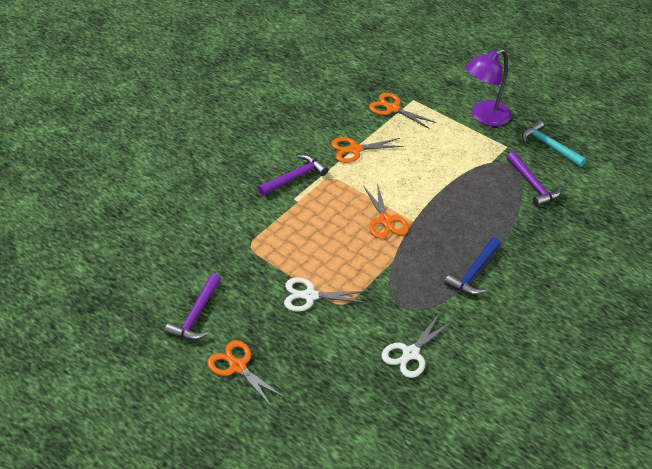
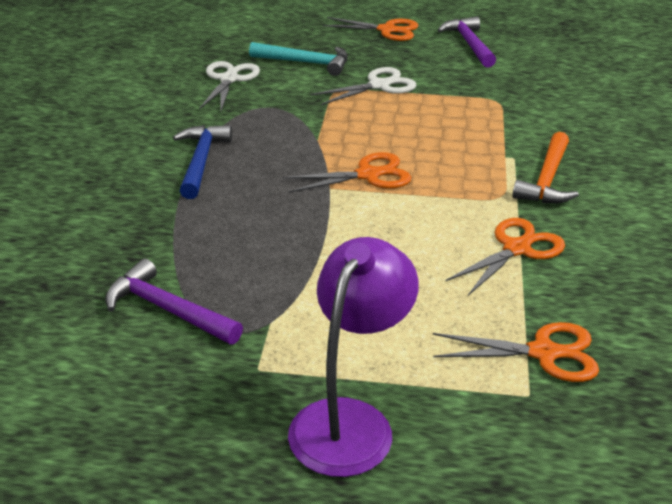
camera: 150 degrees right, 10 degrees down
purple hammer [258,155,328,196] -> orange hammer [512,132,579,204]
orange scissors [364,183,409,239] -> orange scissors turned 120 degrees clockwise [282,152,411,193]
turquoise hammer [522,120,586,167] -> turquoise hammer moved to [249,42,348,76]

